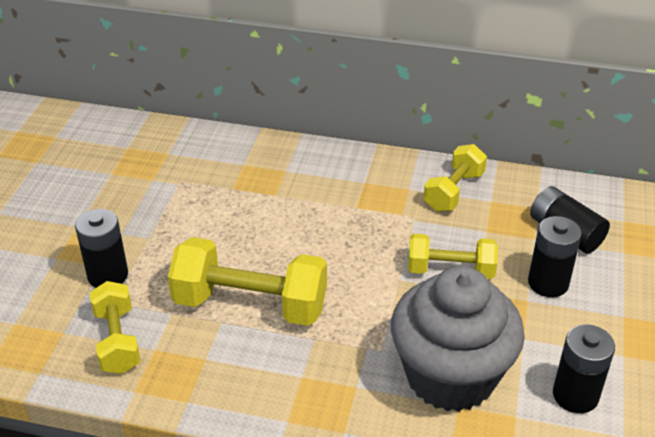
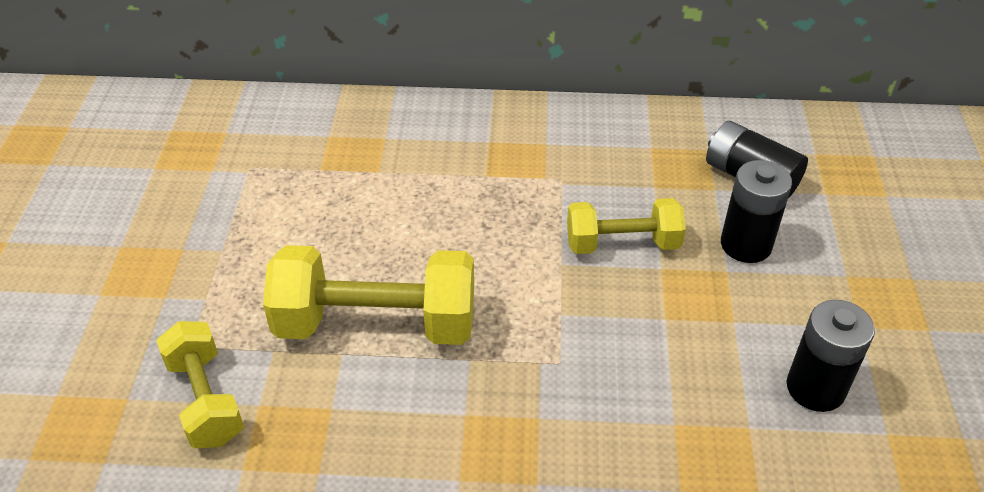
camera: 10 degrees left, 5 degrees up
black battery [75,209,128,288] -> none
grey cupcake [391,266,525,412] -> none
yellow dumbbell [424,144,487,212] -> none

